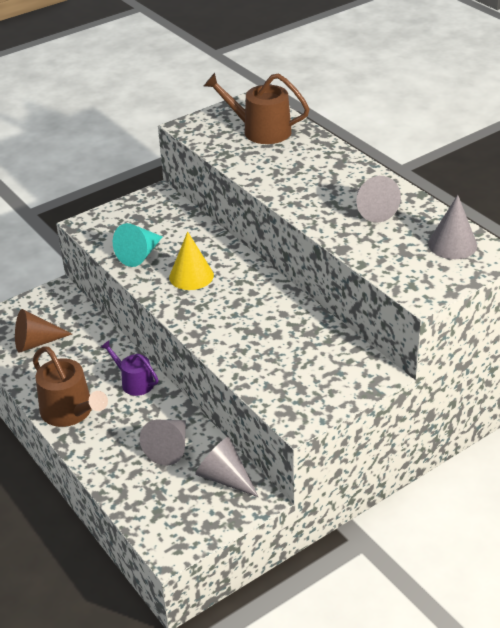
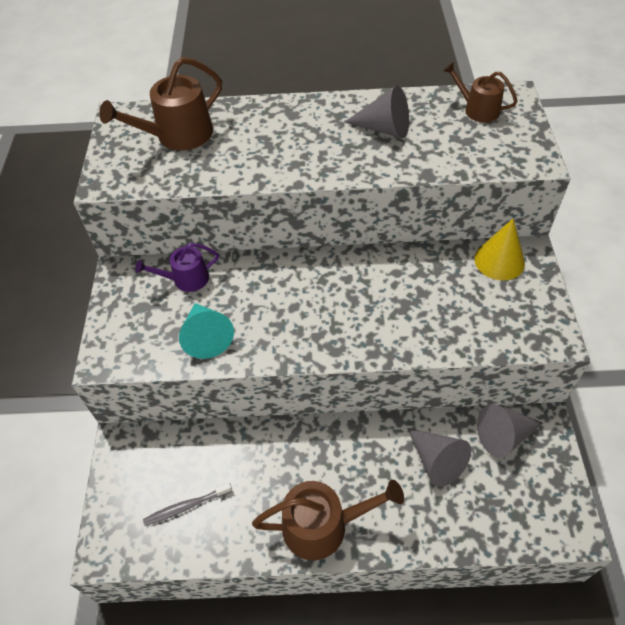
camera: 55 degrees left, 15 degrees up
brown cone [15,309,72,353] -> grey toothbrush [143,482,232,526]
purple watering can [100,340,159,396] -> purple watering can moved to [135,243,219,292]
yellow cone [169,231,214,290] -> yellow cone moved to [474,219,525,280]
grey cone [428,195,477,259] -> brown watering can [443,62,518,123]

